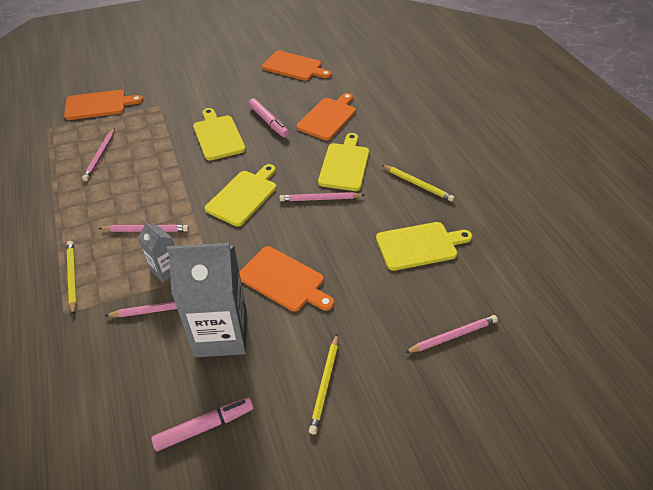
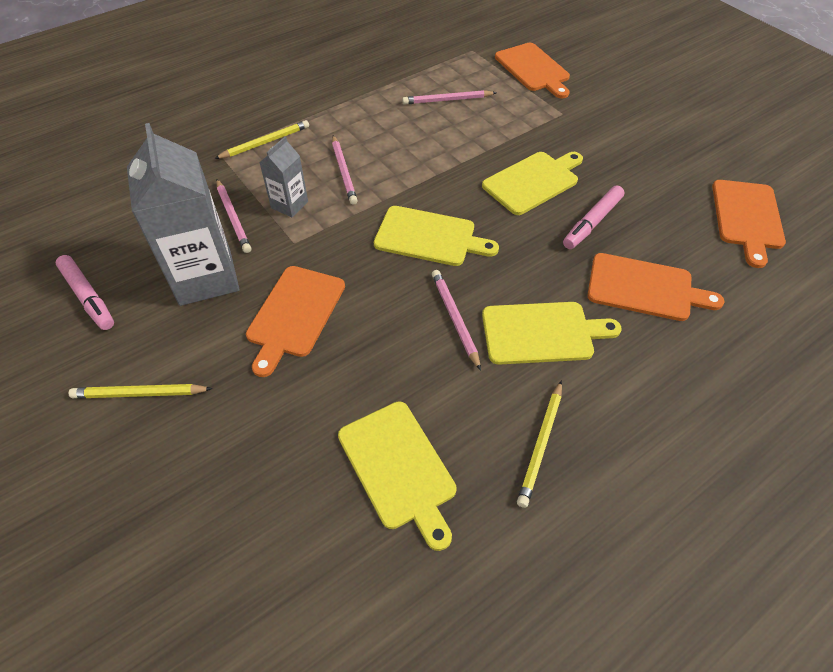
camera: 75 degrees right, 5 degrees up
pink pencil [405,315,498,353] -> none

